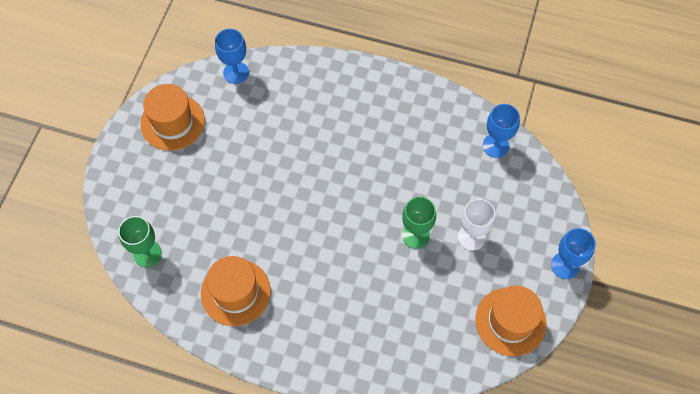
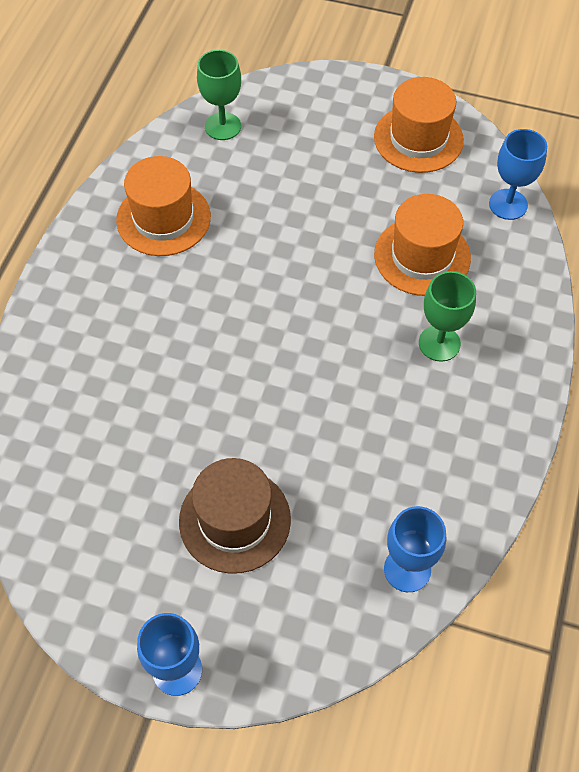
camera: 90 degrees right, 5 degrees down
green goblet [402,197,436,249] -> green goblet moved to [419,271,476,362]
white goblet [458,199,495,251] -> brown hat [179,458,291,574]
orange hat [475,286,547,356] -> orange hat moved to [374,194,471,296]

